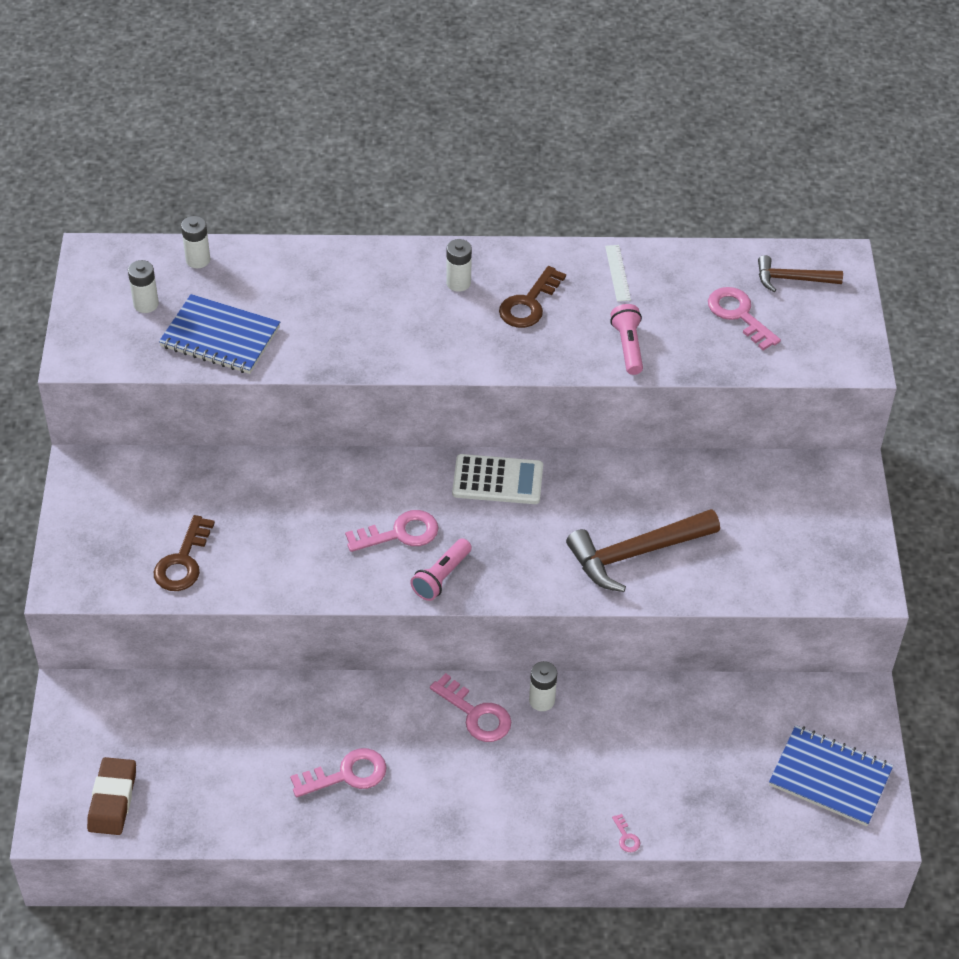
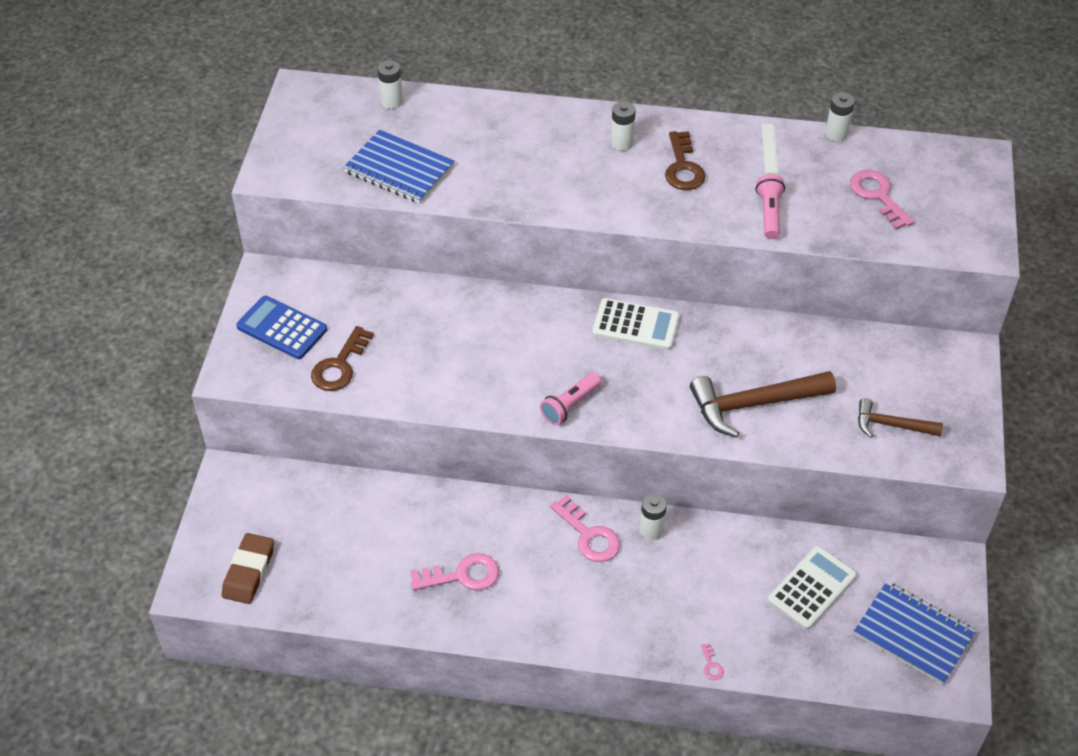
camera: 10 degrees right, 0 degrees up
white battery [128,260,159,313] -> white battery moved to [825,92,855,142]
pink key [345,510,438,552] -> none
brown key [499,266,566,328] -> brown key turned 45 degrees counterclockwise [665,131,706,190]
brown hammer [758,255,843,292] -> brown hammer moved to [858,398,943,438]
none -> blue calculator [236,296,327,359]
none -> white calculator [768,546,857,630]

